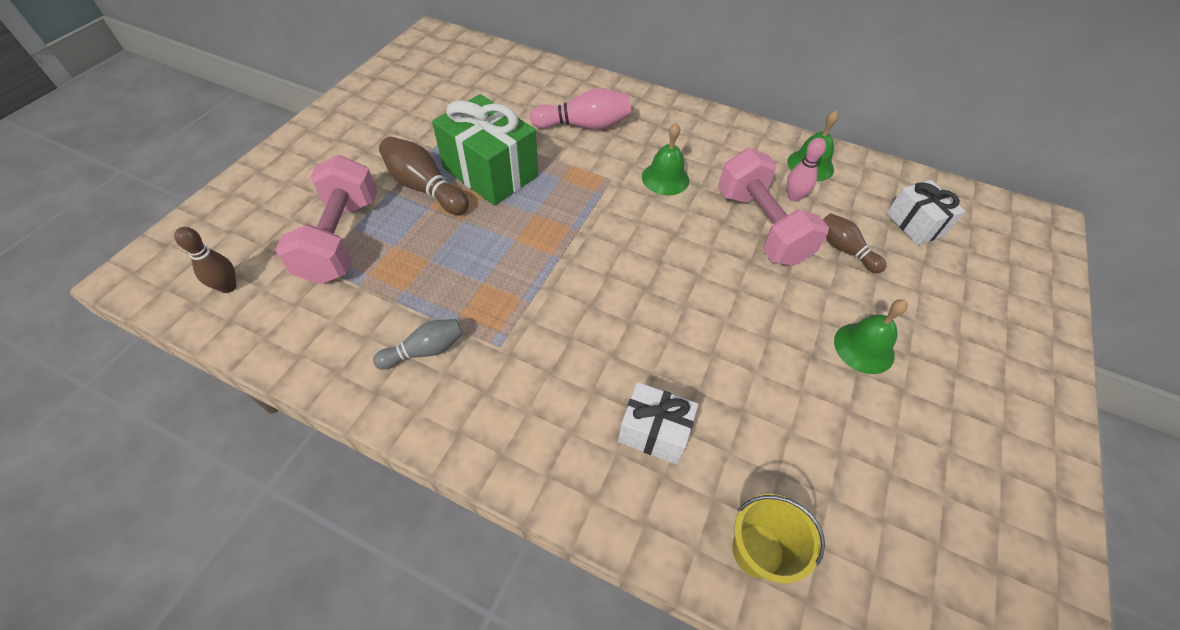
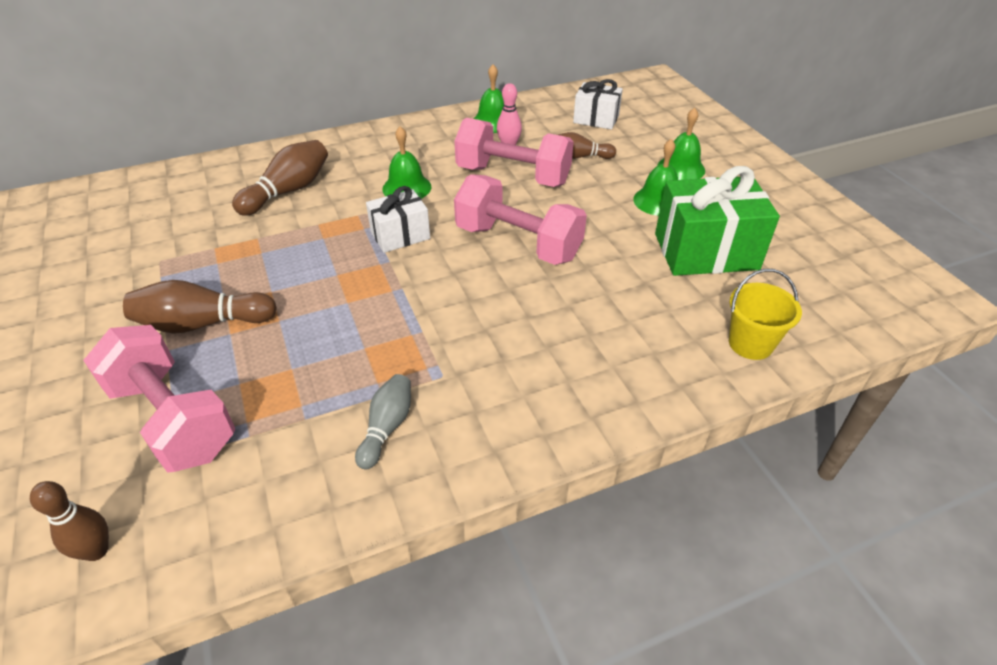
camera: 45 degrees left, 10 degrees down
green gift [432,94,538,206] -> green gift moved to [655,166,780,276]
pink bowling pin [530,88,631,129] -> brown bowling pin [232,140,328,216]
white gift [618,382,698,464] -> white gift moved to [366,186,430,253]
none -> pink dumbbell [454,174,587,265]
none -> green bell [657,108,705,180]

